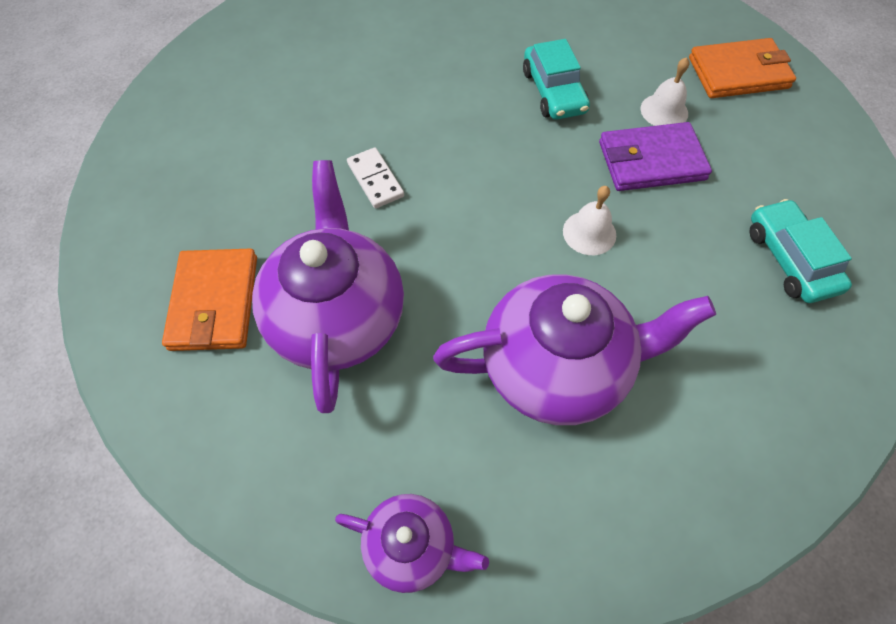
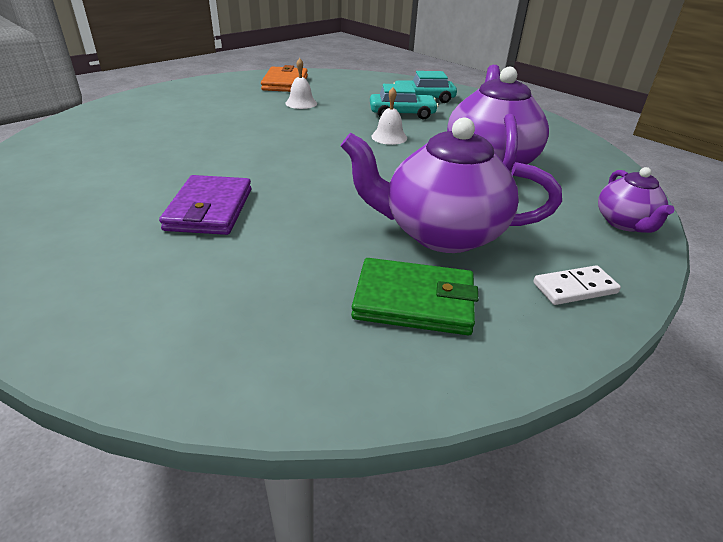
camera: 80 degrees left, 25 degrees down
orange wallet [162,249,257,351] -> green wallet [351,258,478,335]
purple teapot [335,494,489,593] -> purple teapot turned 150 degrees clockwise [598,167,675,233]
white domino [347,147,404,208] -> white domino moved to [533,265,621,305]
turquoise car [523,39,590,120] -> turquoise car moved to [370,84,438,119]
purple wallet [599,122,712,191] -> purple wallet moved to [159,175,251,235]

